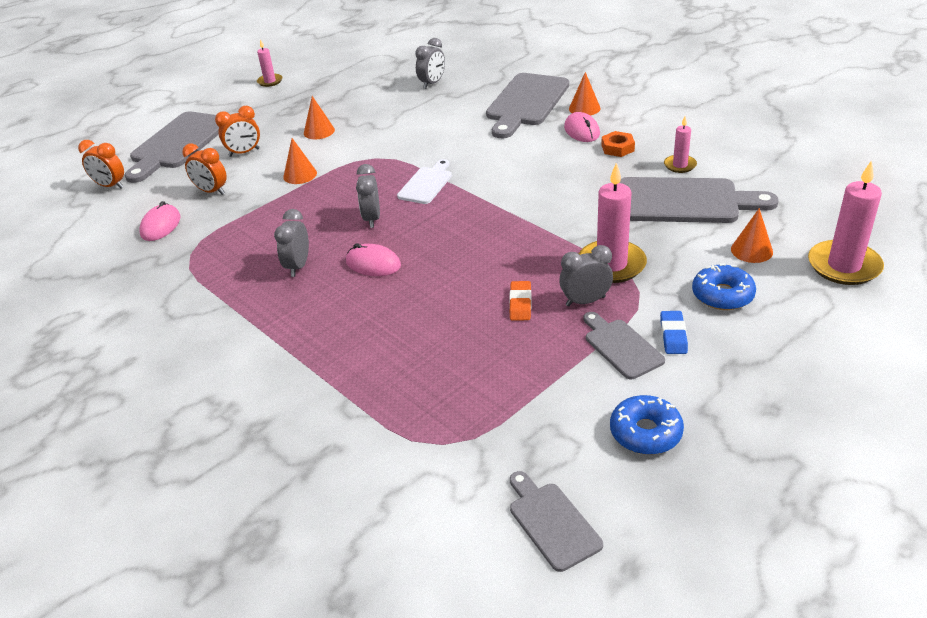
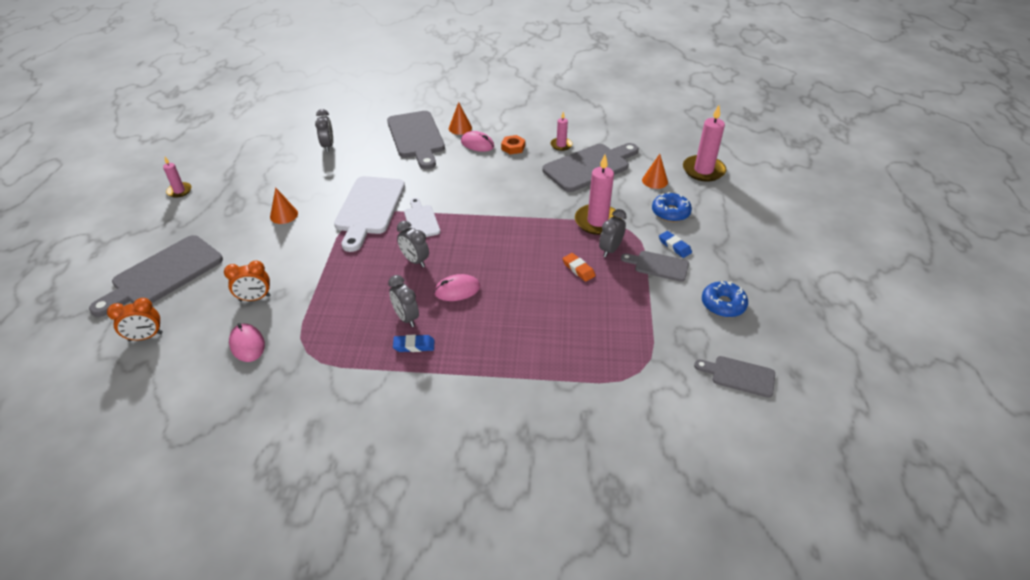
camera: 45 degrees left, 5 degrees up
grey cutting board [124,111,219,183] -> grey cutting board turned 60 degrees clockwise [89,235,223,317]
orange clock [215,106,260,157] -> none
orange cone [283,138,317,184] -> none
none -> white cutting board [334,176,405,252]
none -> blue eraser [393,335,434,352]

